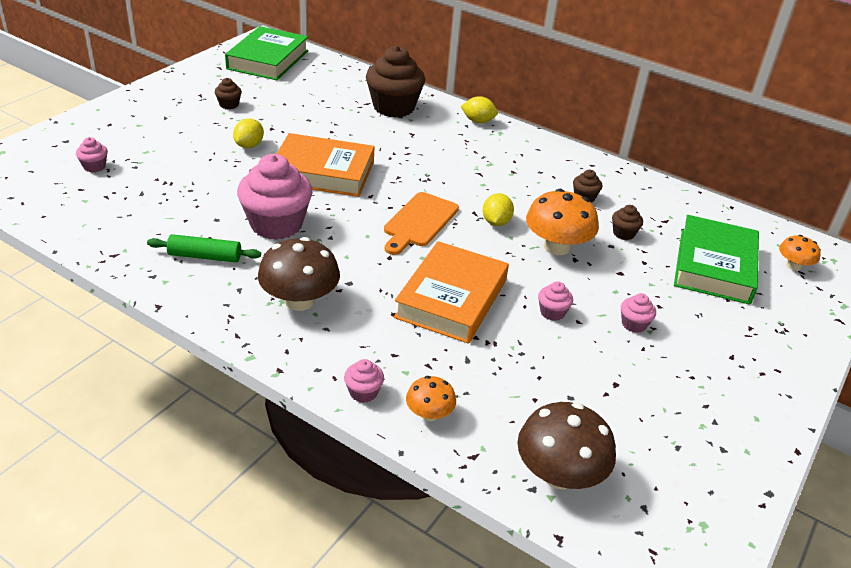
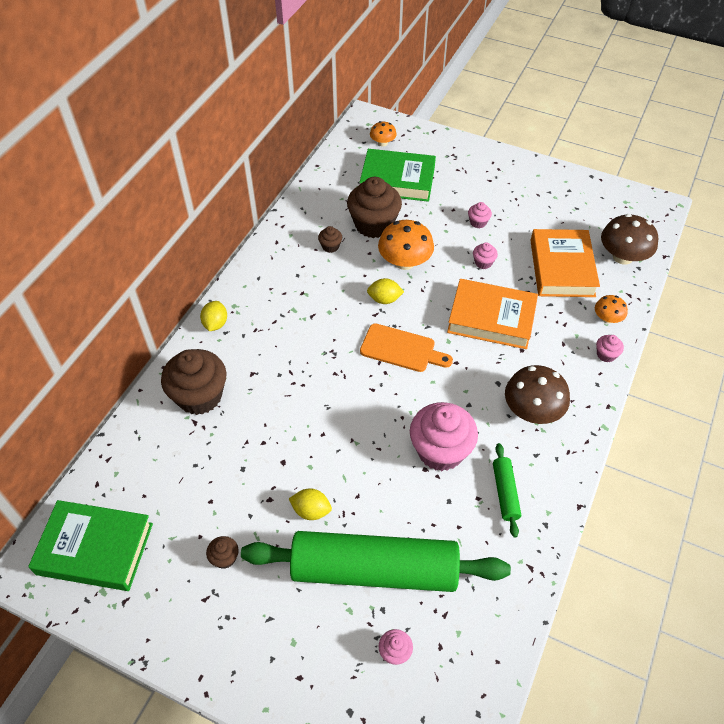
camera: 95 degrees left, 15 degrees up
orange book [277,133,375,197] -> orange book moved to [530,229,600,297]
brown cupcake [612,205,643,240] -> brown cupcake [347,177,402,238], size x2.27
none -> green rolling pin [241,531,511,592]

